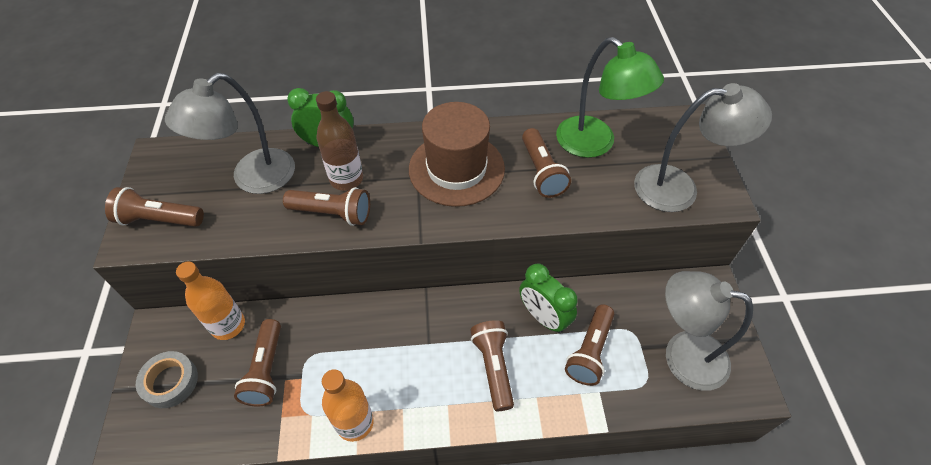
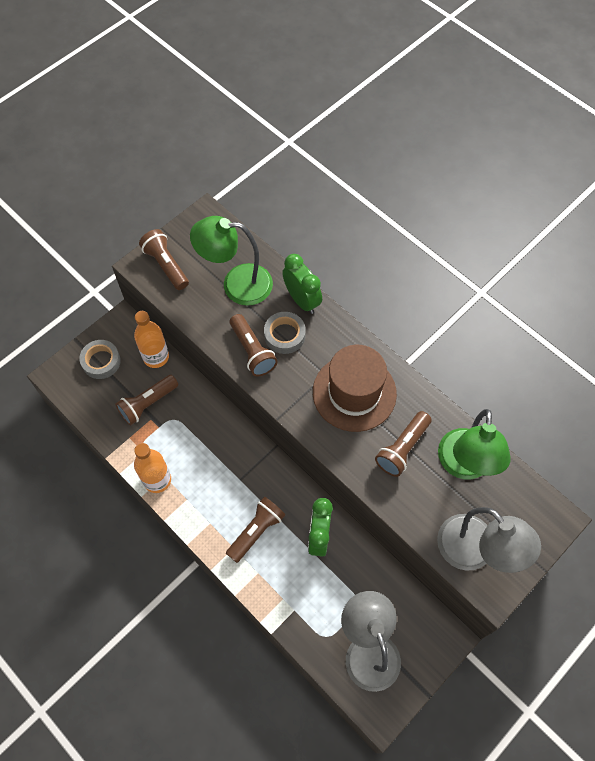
camera: 50 degrees right, 10 degrees up
grey lamp [165,73,295,194] -> green lamp [190,216,273,306]
brown bottle [316,91,363,191] -> grey tape [264,312,306,354]
brown flashlight [565,304,614,386] -> none

